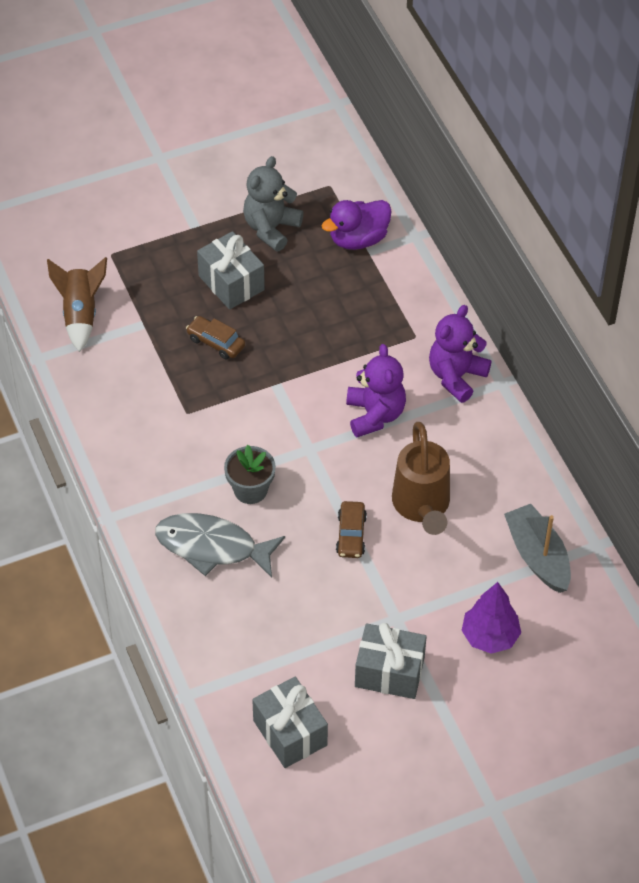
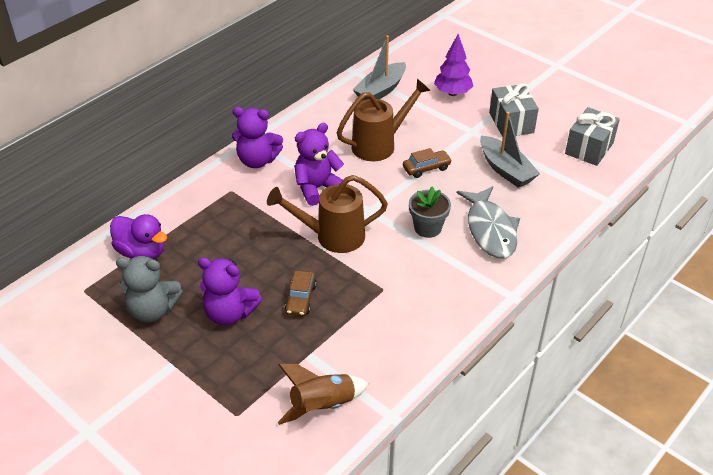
camera: 115 degrees left, 10 degrees down
grey gift [197,231,265,310] -> purple teddy bear [198,257,262,325]
none -> brown watering can [267,175,388,253]
none -> grey boat [480,112,540,188]

